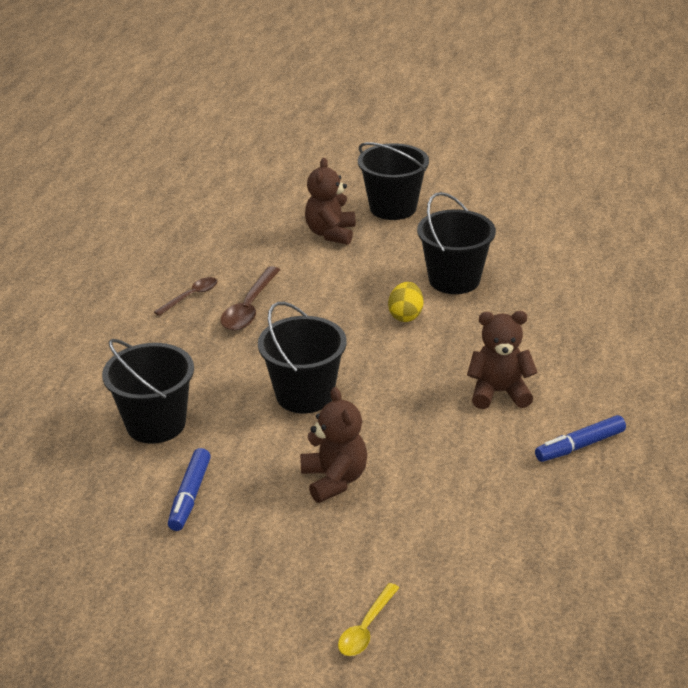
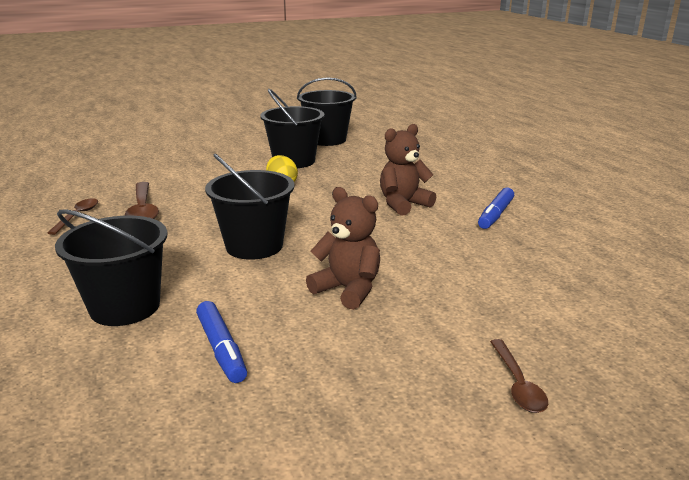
camera: 35 degrees left, 10 degrees down
brown teddy bear [305,158,356,245] -> none
yellow spoon [338,583,399,656] -> brown spoon [490,339,548,413]
black bucket [358,142,429,220] -> black bucket moved to [297,77,357,146]

